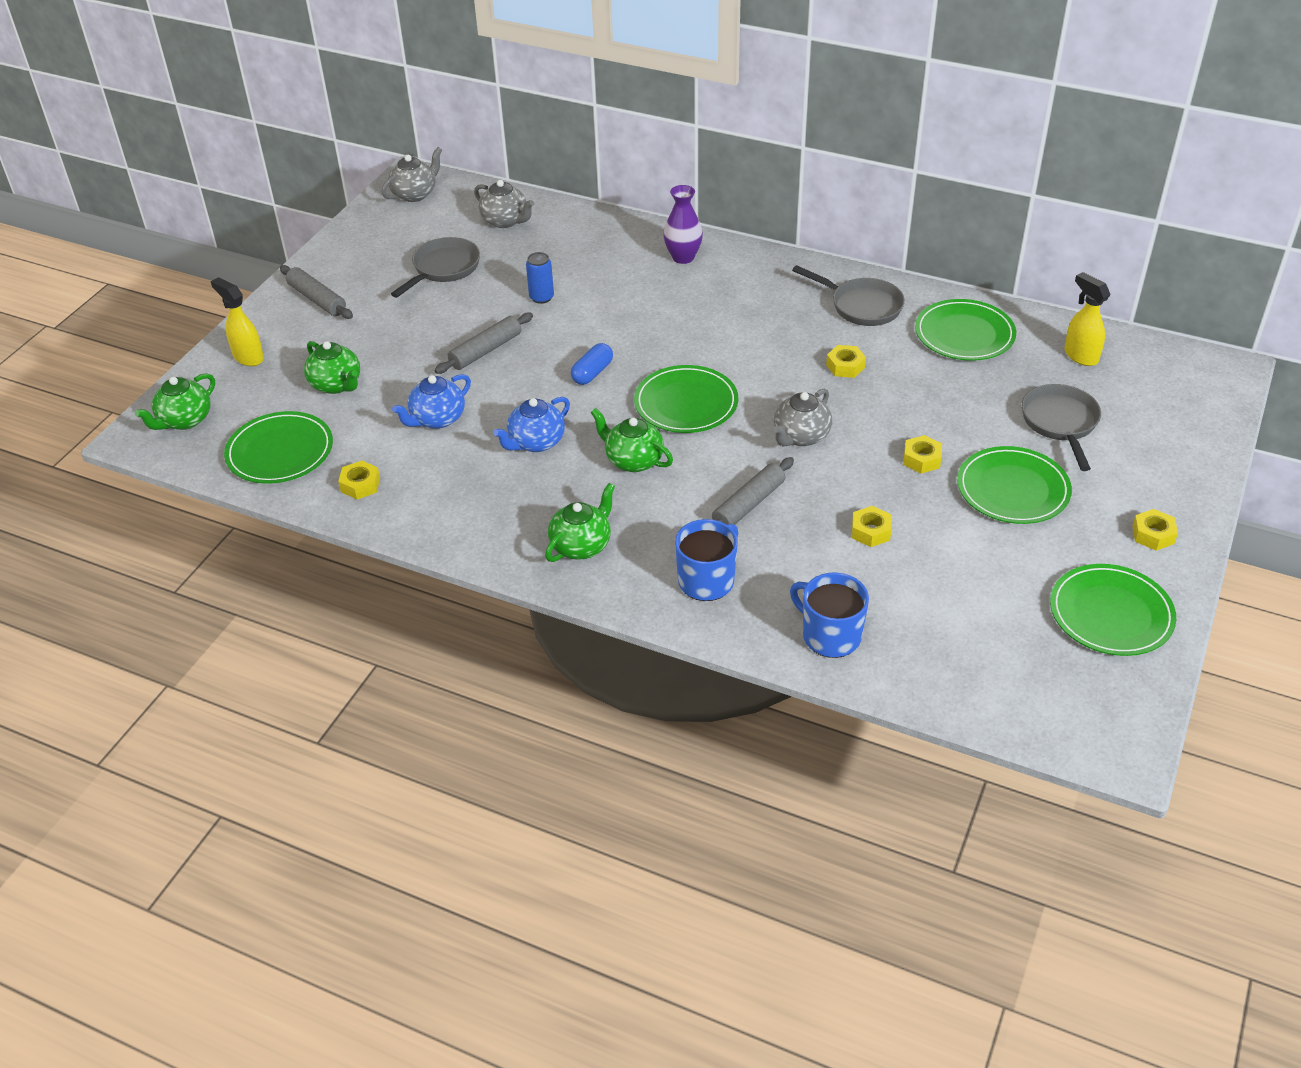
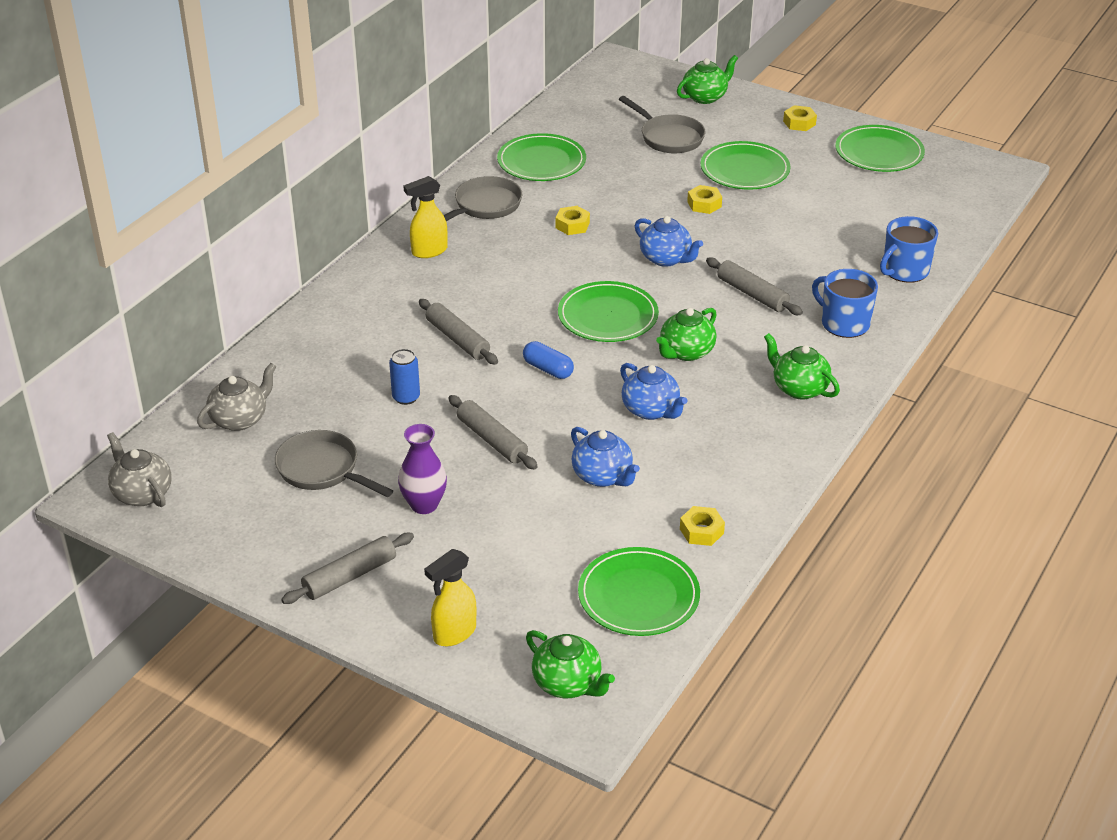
camera: 85 degrees left, 5 degrees down
green teapot [304,341,360,394] -> green teapot moved to [677,55,738,104]
purple vase [664,185,703,264] -> purple vase moved to [398,424,447,514]
grey teapot [773,388,832,446] -> blue teapot [635,216,703,267]
yellow nut [852,506,892,547] -> none
grey pan [1022,384,1101,471] -> grey pan turned 135 degrees counterclockwise [619,96,705,154]
yellow spray bottle [1064,272,1111,366] -> yellow spray bottle moved to [403,176,448,258]
none -> grey rolling pin [419,299,498,365]

